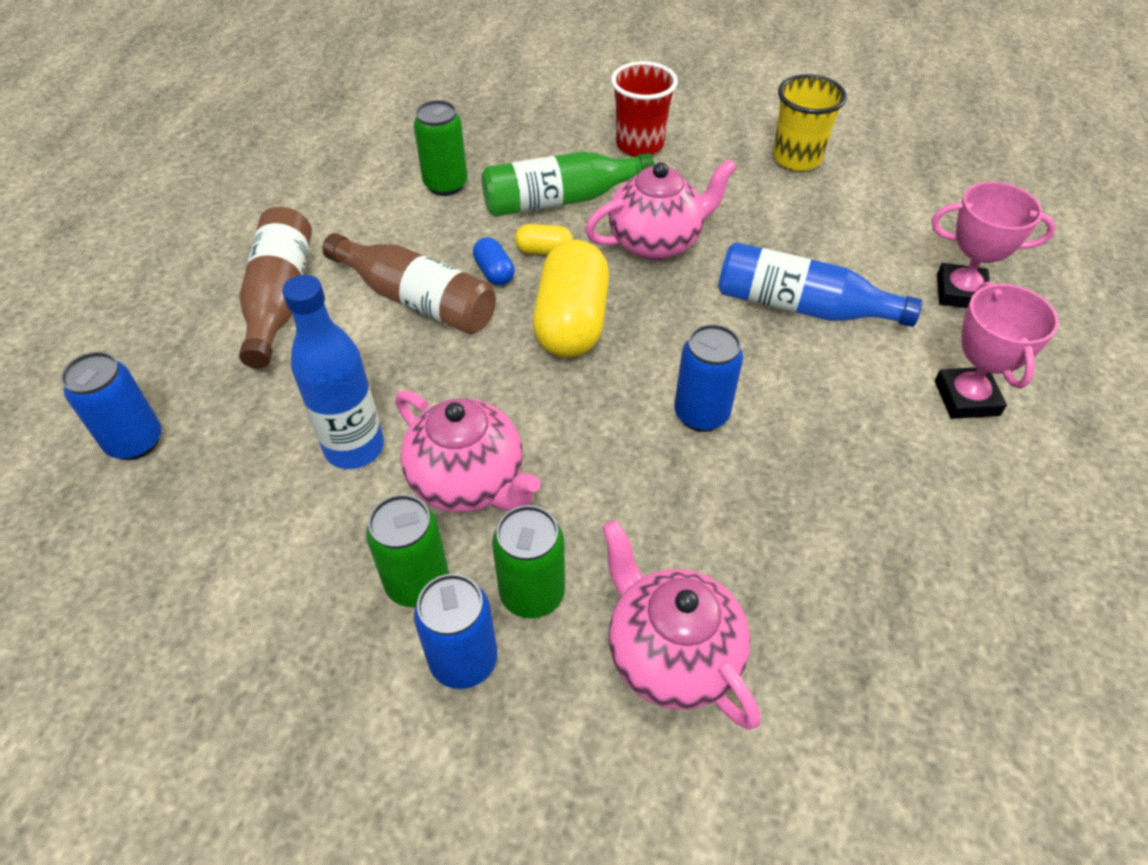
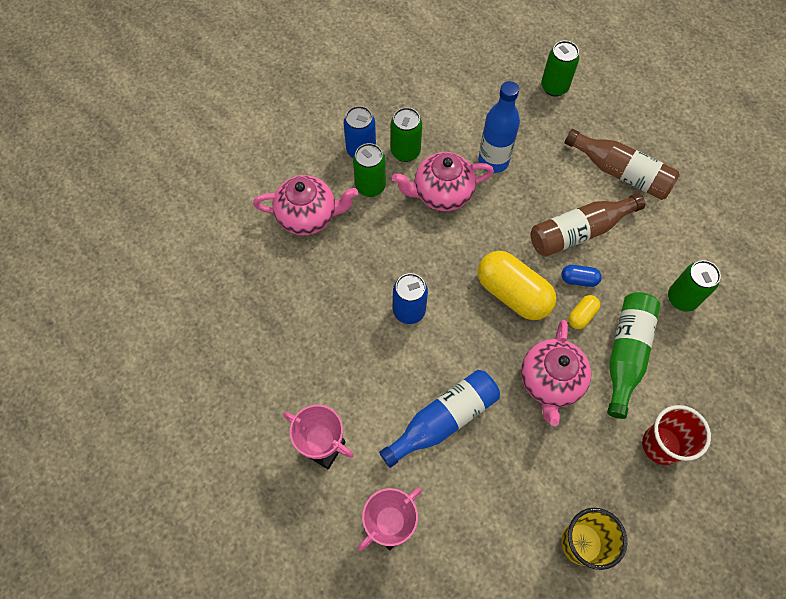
camera: 125 degrees right, 15 degrees up
blue can [61,352,161,460] -> green can [541,41,579,96]

